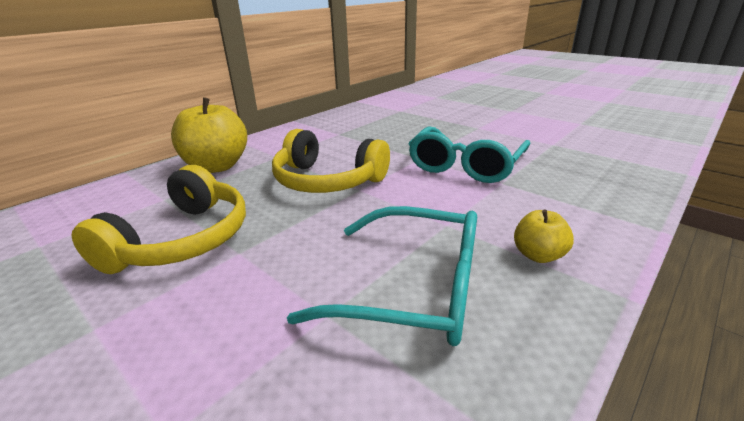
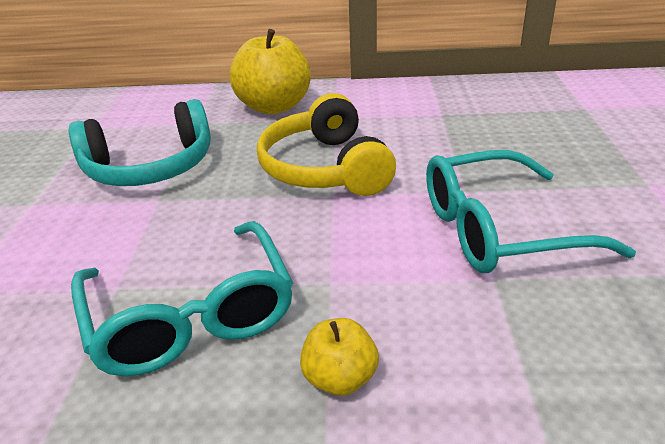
camera: 50 degrees right, 5 degrees up
yellow headphones [71,165,246,274] -> turquoise headphones [69,99,211,186]

